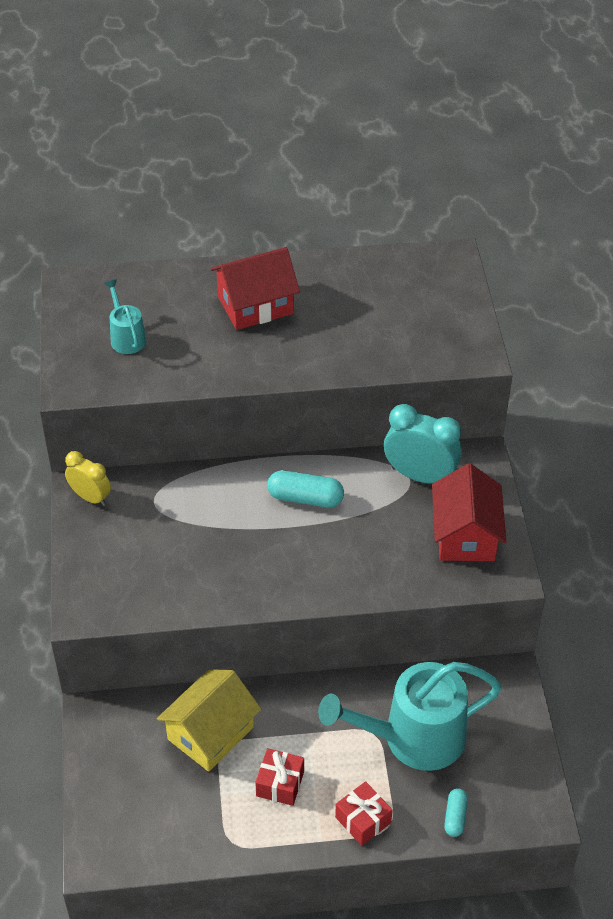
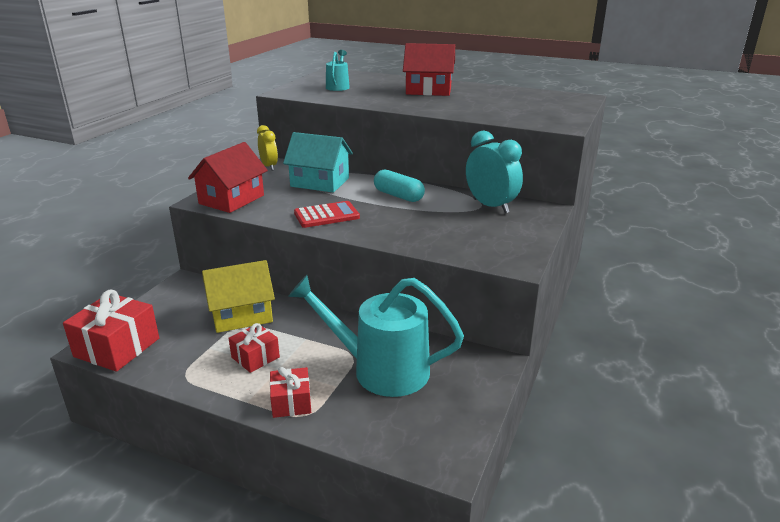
camera: 30 degrees right, 20 degrees down
red house [432,463,506,561] -> red house moved to [188,142,268,213]
turquoise capsule [444,788,468,837] -> none
none -> red gift [63,289,159,372]
none -> turquoise house [283,132,353,192]
none -> red calculator [294,201,360,228]

